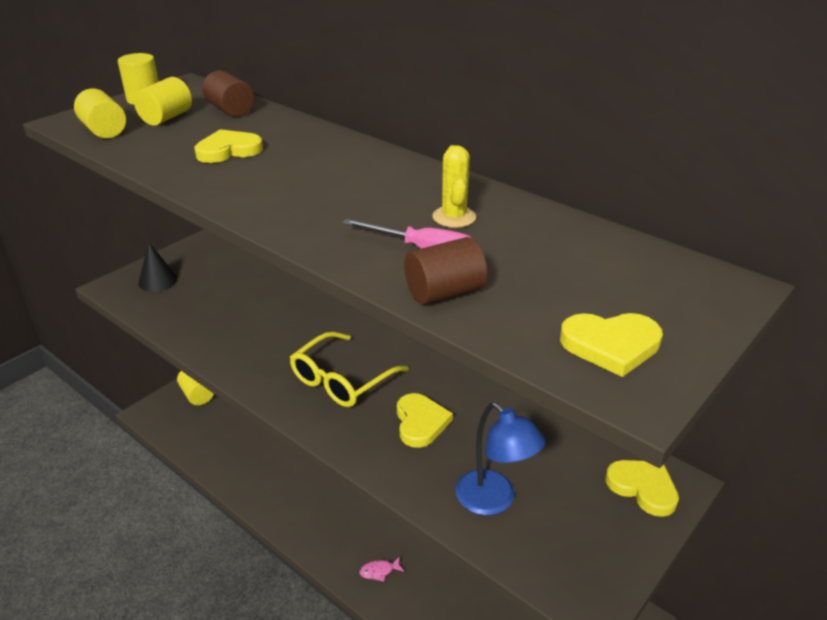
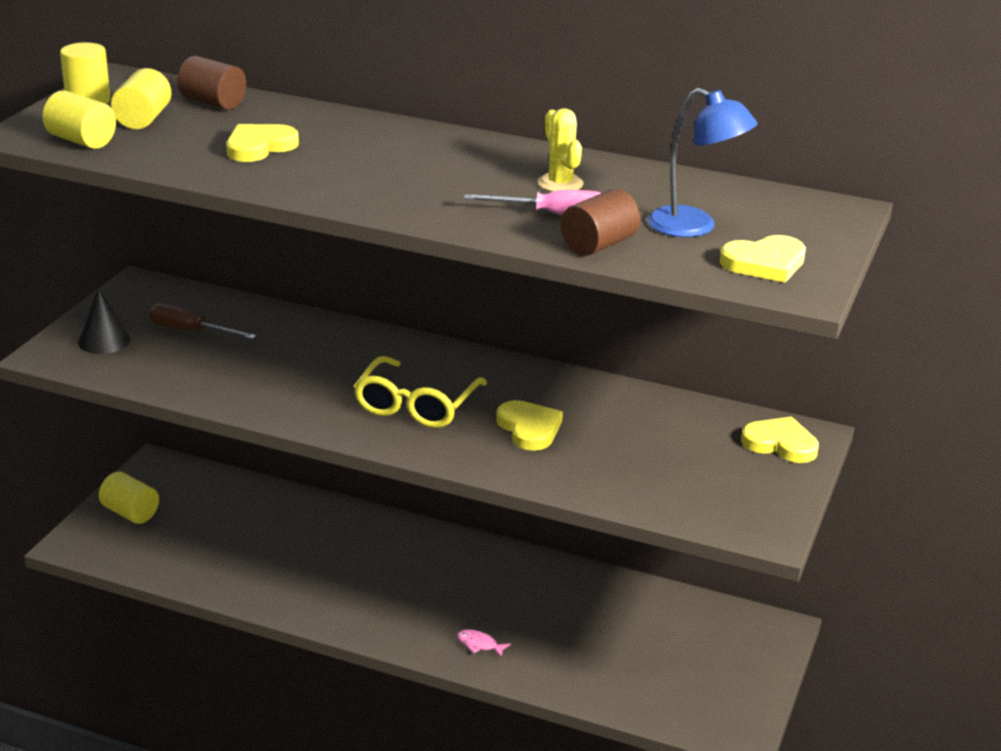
camera: 20 degrees left, 5 degrees down
pink fish [359,556,404,581] -> pink fish turned 60 degrees clockwise [457,629,511,658]
blue lamp [456,402,545,515] -> blue lamp moved to [647,88,758,237]
none -> brown screwdriver [149,303,256,339]

